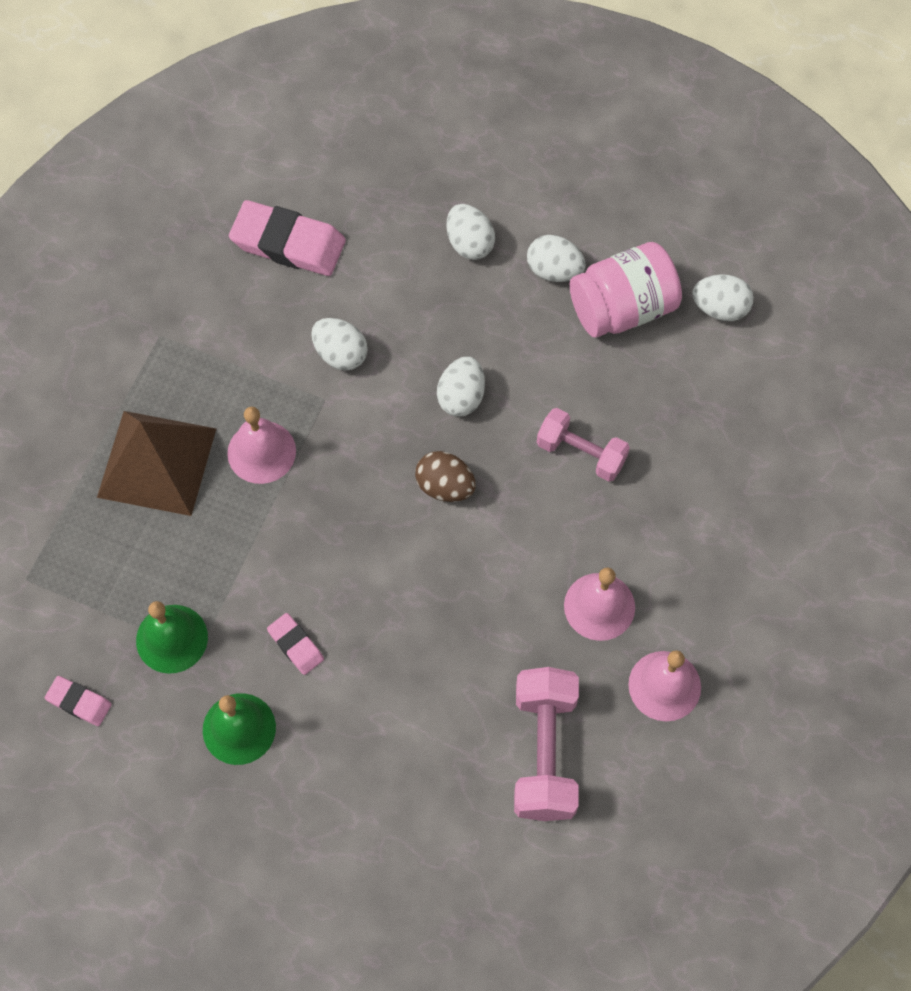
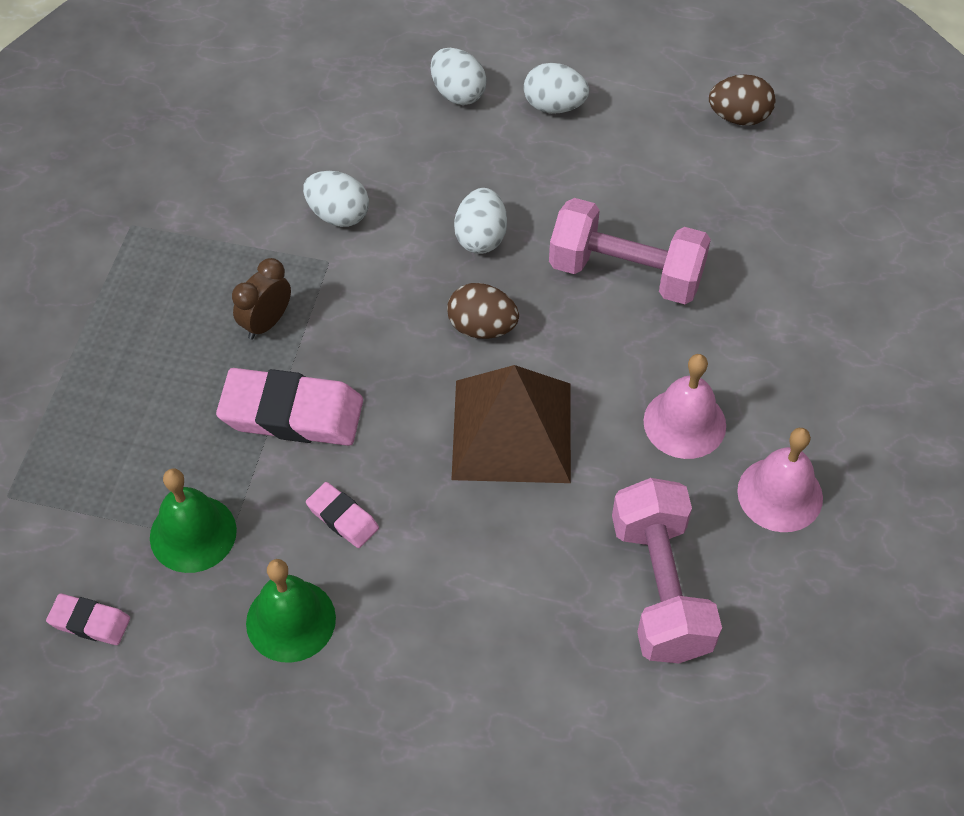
camera: 10 degrees left, 10 degrees down
brown pyramid [97,411,216,516] -> brown pyramid moved to [451,365,571,483]
pink bell [227,407,296,484] -> brown clock [232,258,291,339]
pink eraser [229,200,346,276] -> pink eraser moved to [216,368,363,446]
pink dumbbell [537,408,630,482] -> pink dumbbell [549,198,711,304], size x1.52
pink jar [570,242,682,337] -> none
white egg [692,274,754,321] -> brown egg [709,74,776,126]

